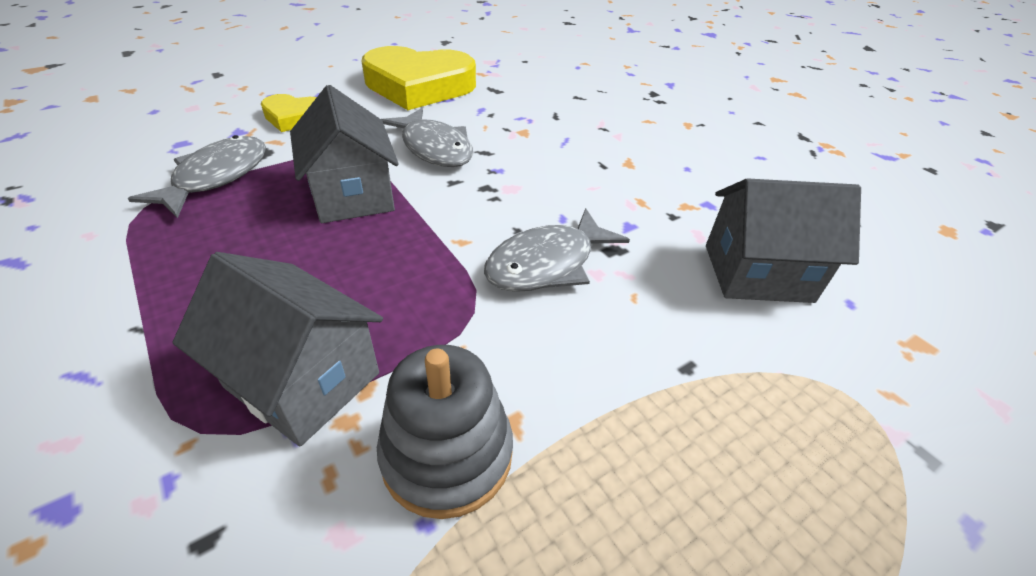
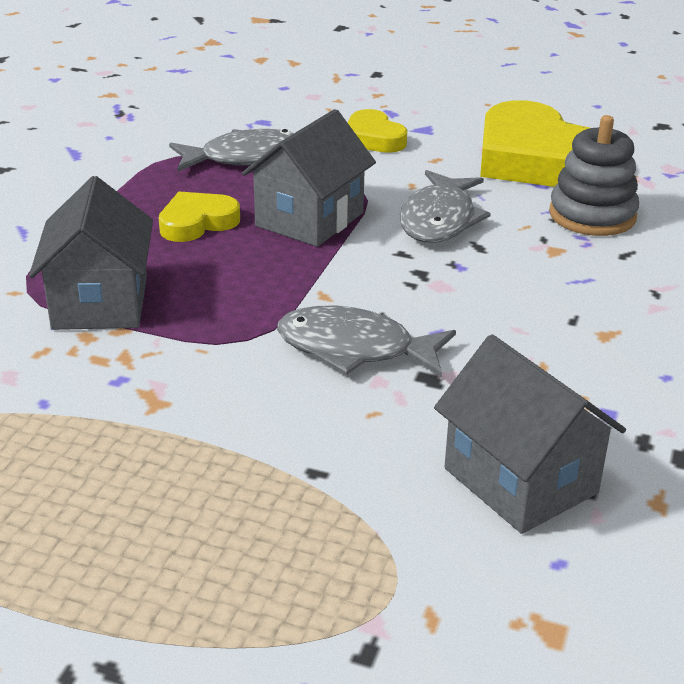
camera: 55 degrees right, 10 degrees down
grey stacking toy [377,345,513,519] -> grey stacking toy moved to [549,115,639,236]
none -> yellow heart [159,192,240,242]

